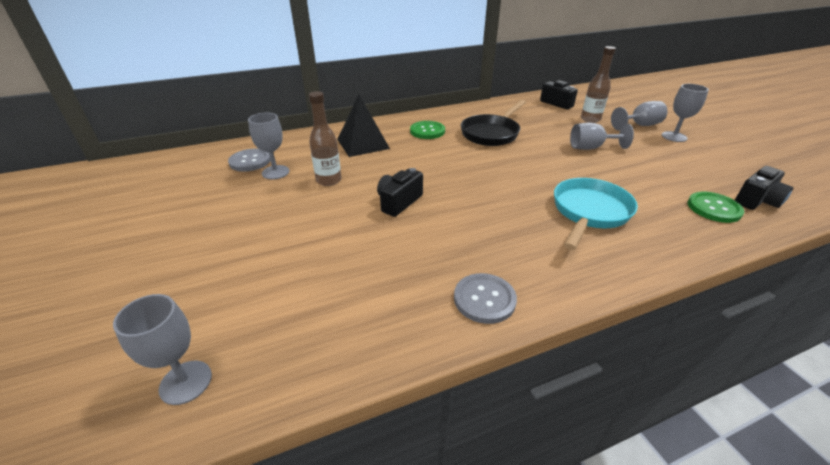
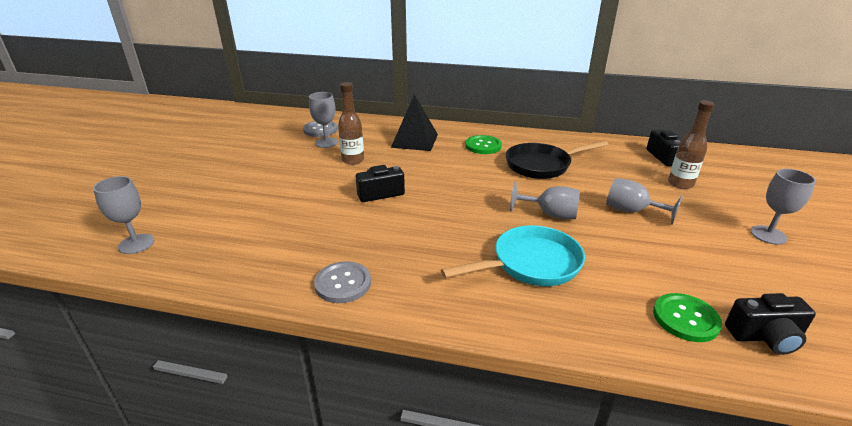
camera: 35 degrees right, 5 degrees down
grey goblet [611,101,667,130] -> grey goblet moved to [510,182,580,219]

